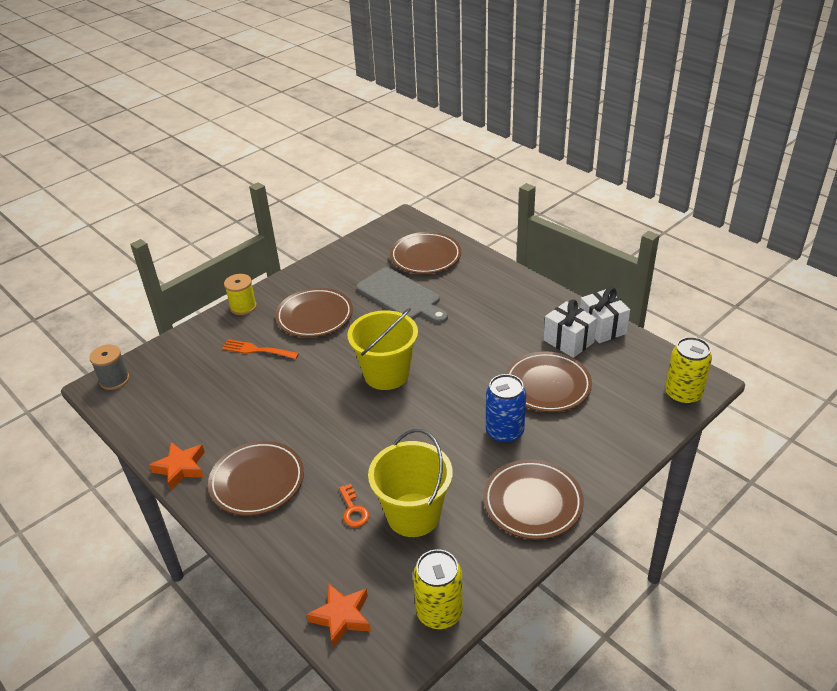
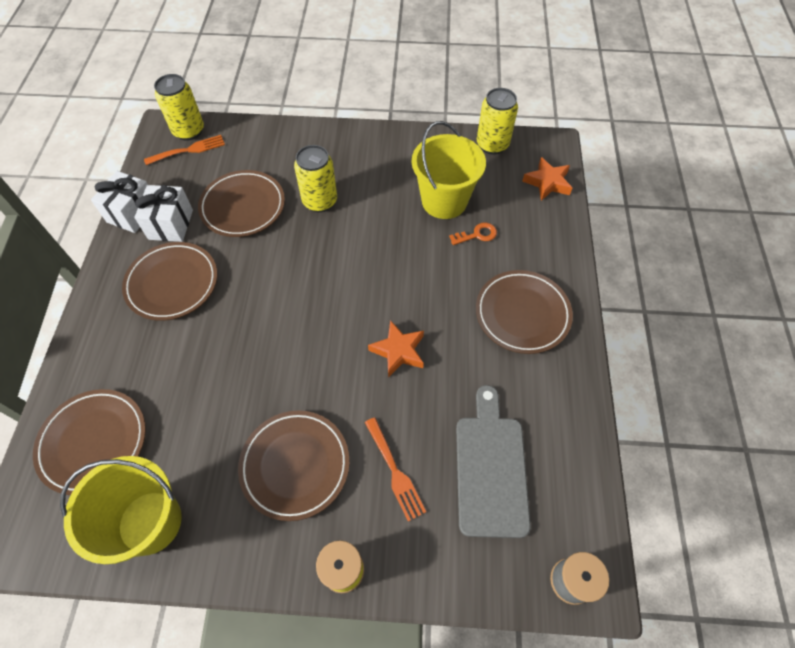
camera: 135 degrees left, 20 degrees up
orange star [149,442,205,490] -> orange star moved to [368,320,424,378]
orange key [339,484,369,527] -> orange key turned 45 degrees clockwise [449,223,497,245]
yellow bucket [347,308,418,390] -> yellow bucket moved to [60,456,182,564]
grey cutting board [356,267,448,323] -> grey cutting board moved to [456,385,531,538]
brown plate [483,459,584,540] -> brown plate moved to [122,242,217,321]
blue can [486,374,526,444] -> yellow can [294,145,337,212]
none -> orange fork [144,135,225,165]

